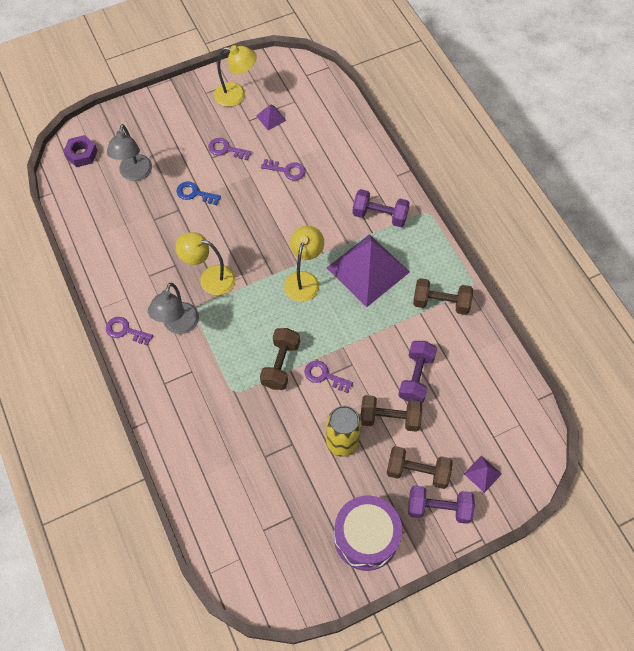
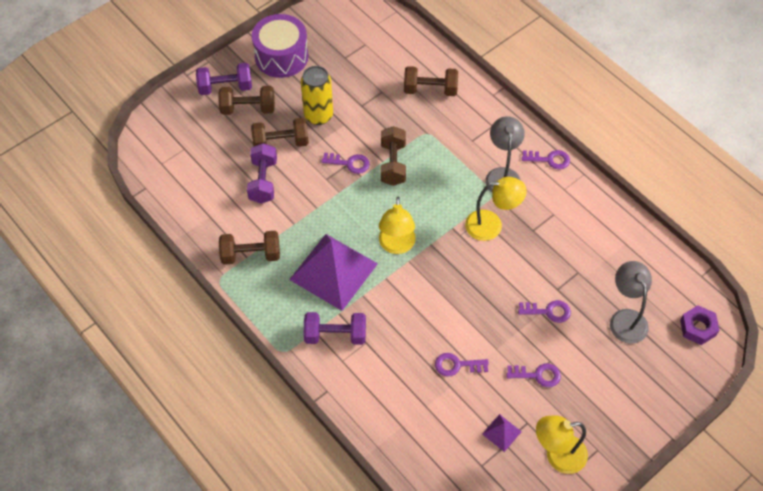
camera: 165 degrees right, 5 degrees down
blue key [176,181,221,205] -> purple key [518,300,571,323]
purple pyramid [464,456,502,493] -> none
none -> brown dumbbell [404,66,458,96]

